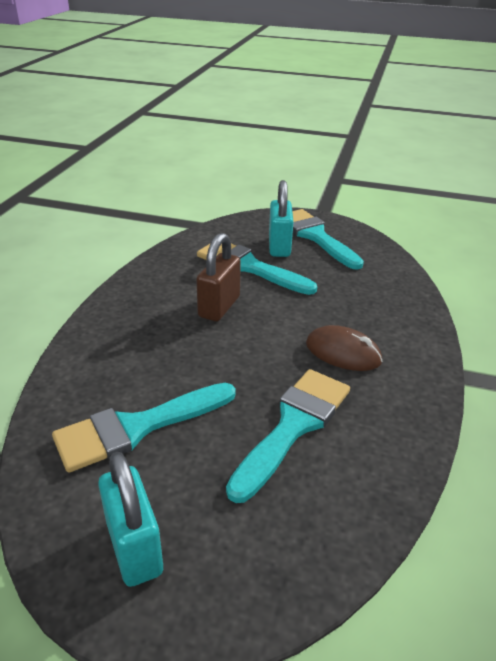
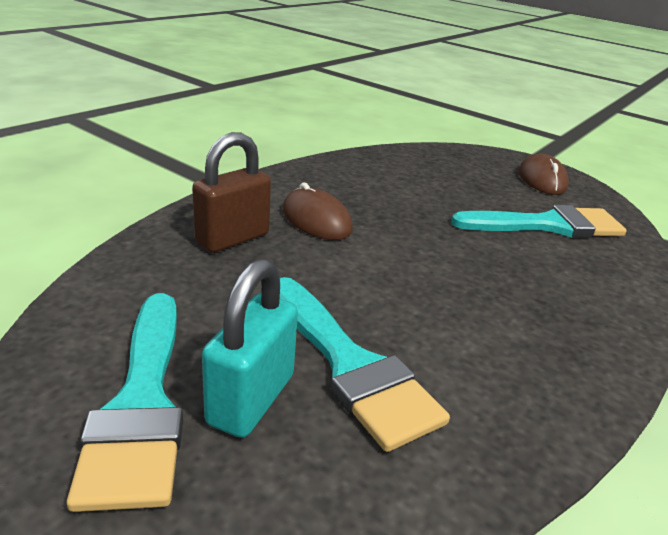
camera: 160 degrees left, 5 degrees down
turquoise padlock [98,452,163,587] -> brown mouse [518,154,569,195]
brown padlock [196,233,241,321] -> brown padlock moved to [192,132,271,253]
turquoise brush [226,369,350,503] -> none

